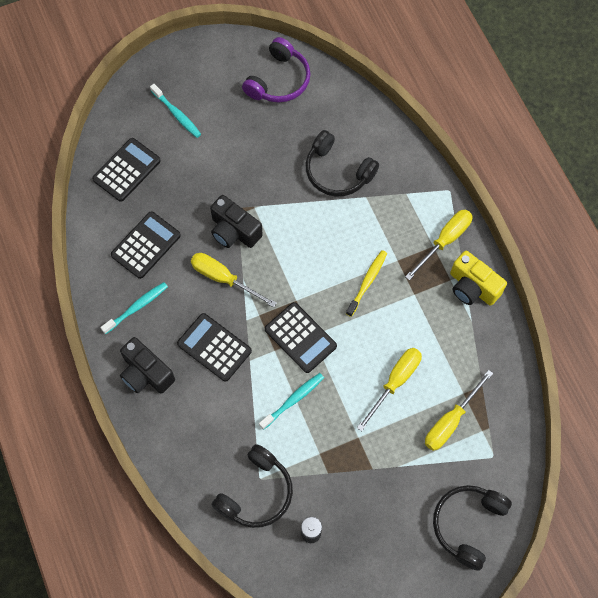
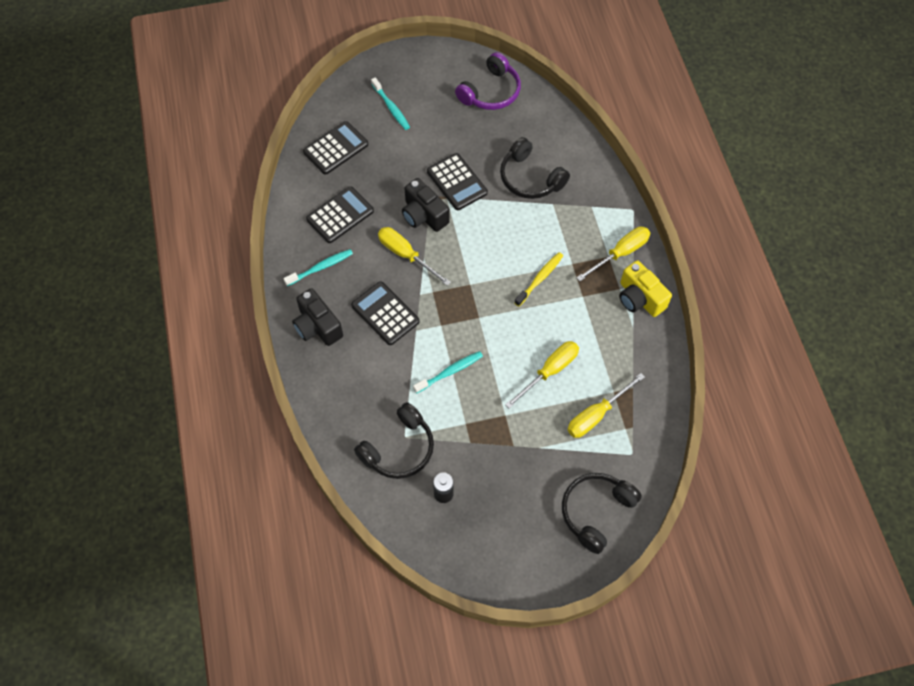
camera: 10 degrees right, 5 degrees down
black calculator [265,302,337,373] -> black calculator moved to [427,153,488,210]

